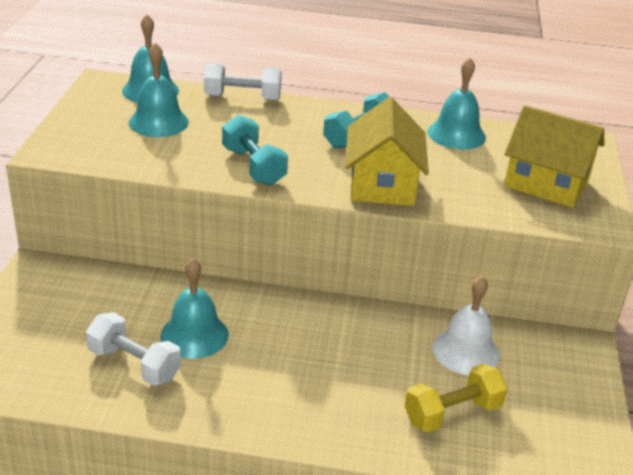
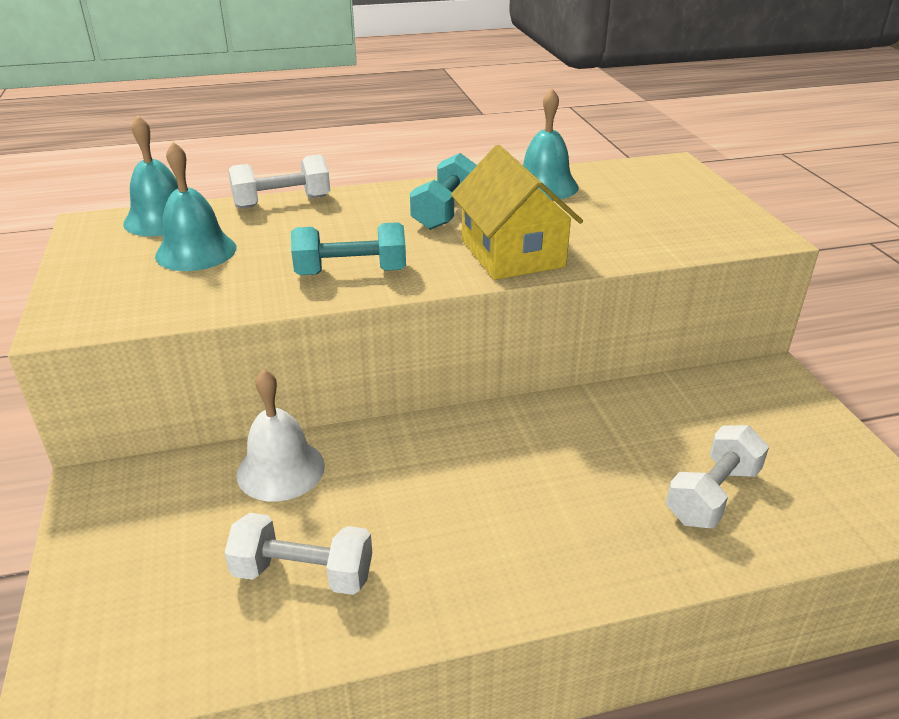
camera: 20 degrees left, 0 degrees up
turquoise bell [160,258,229,359] -> none
turquoise dumbbell [222,115,288,186] -> turquoise dumbbell turned 45 degrees counterclockwise [291,222,406,275]
yellow dumbbell [405,364,508,432] -> white dumbbell [666,425,769,529]
white bell [432,276,500,375] -> white bell moved to [237,369,325,502]
yellow house [504,105,604,208] -> none

